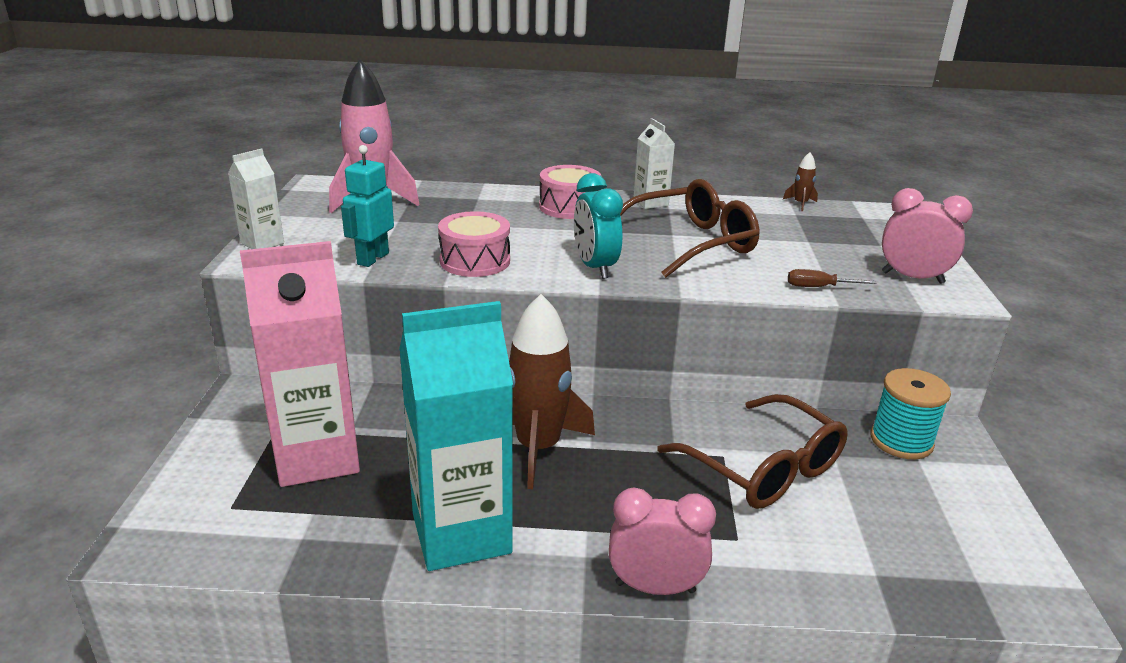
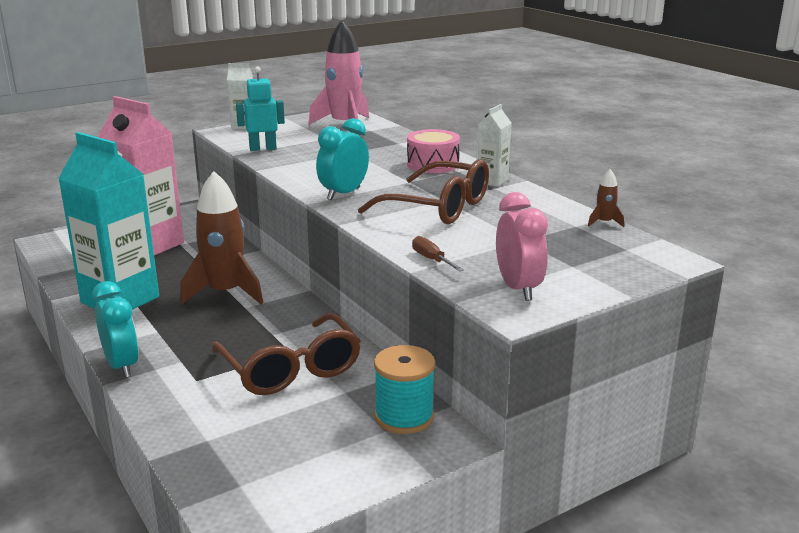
camera: 55 degrees right, 5 degrees down
pink drum [438,211,510,277] -> none
pink clock [609,488,716,595] -> turquoise clock [92,281,139,378]
brown glasses [657,394,848,509] -> brown glasses turned 45 degrees counterclockwise [211,313,361,395]

